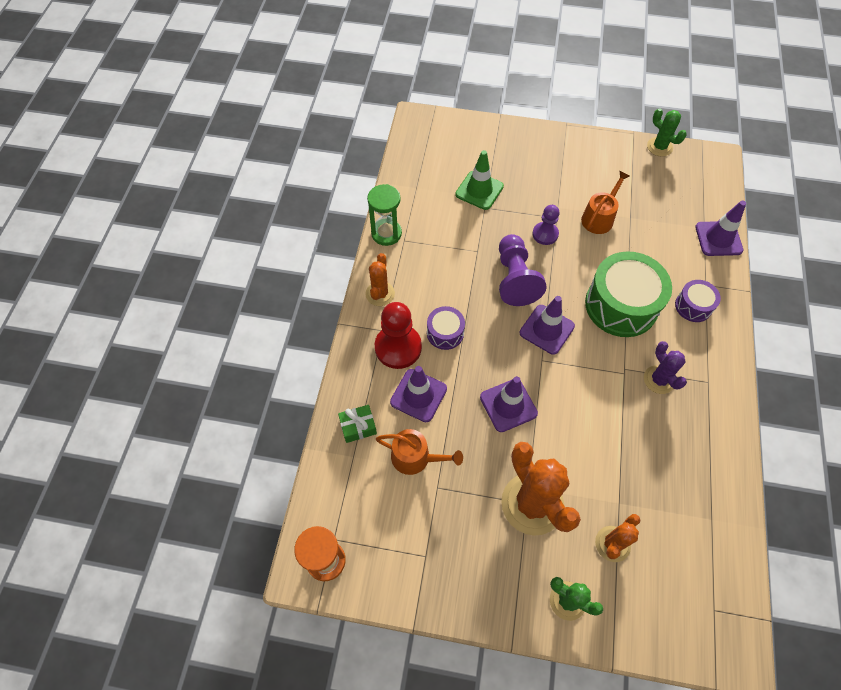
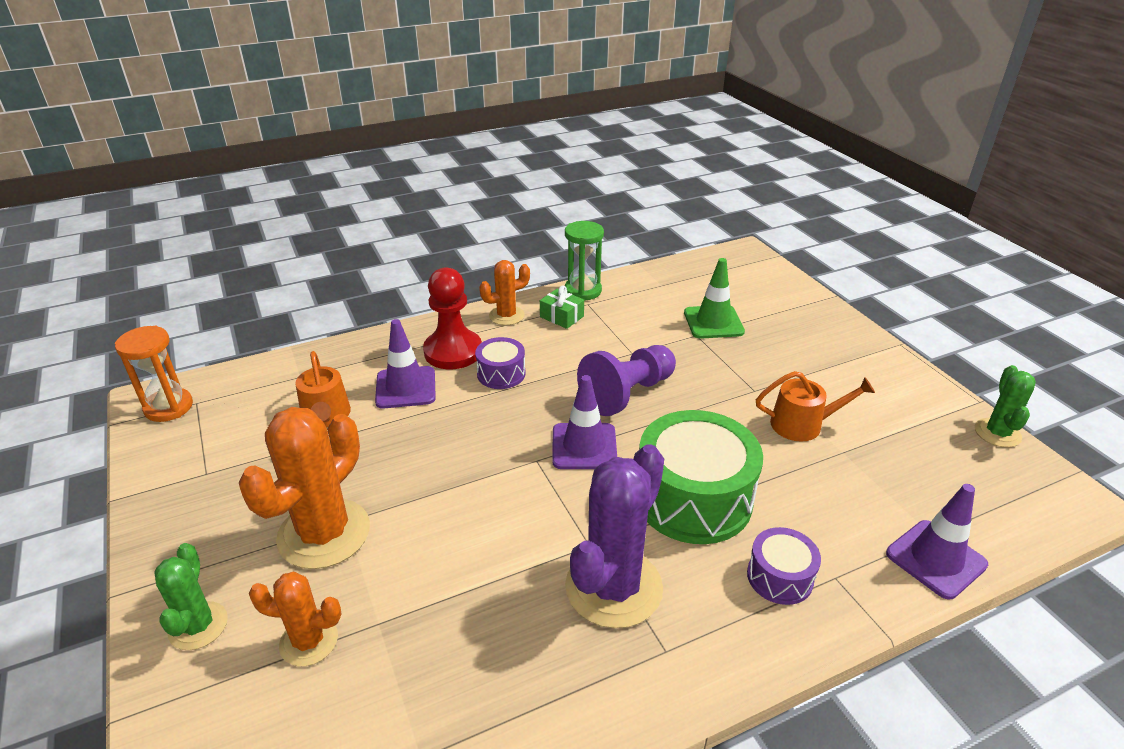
camera: 55 degrees right, 25 degrees down
green gift [338,405,377,443] -> green gift moved to [540,286,584,329]
purple traffic cone [480,376,538,432] -> none
purple pawn [532,205,560,245] -> none
purple cactus [644,341,687,394] -> purple cactus [565,444,664,628], size x1.81

